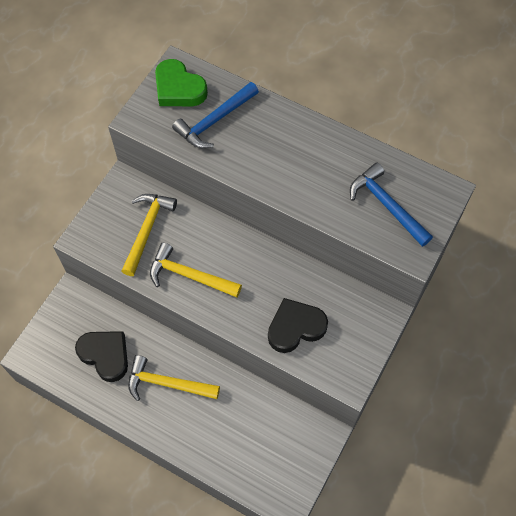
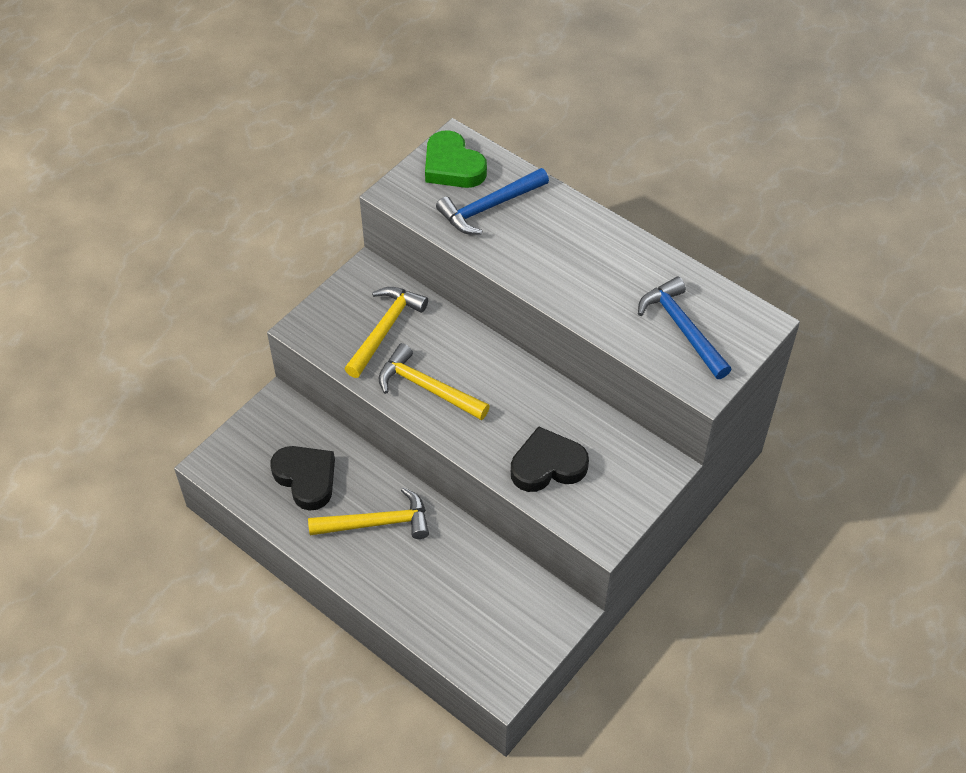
camera: 10 degrees right, 10 degrees down
yellow hammer [128,355,220,401] -> yellow hammer turned 150 degrees clockwise [308,487,429,539]

